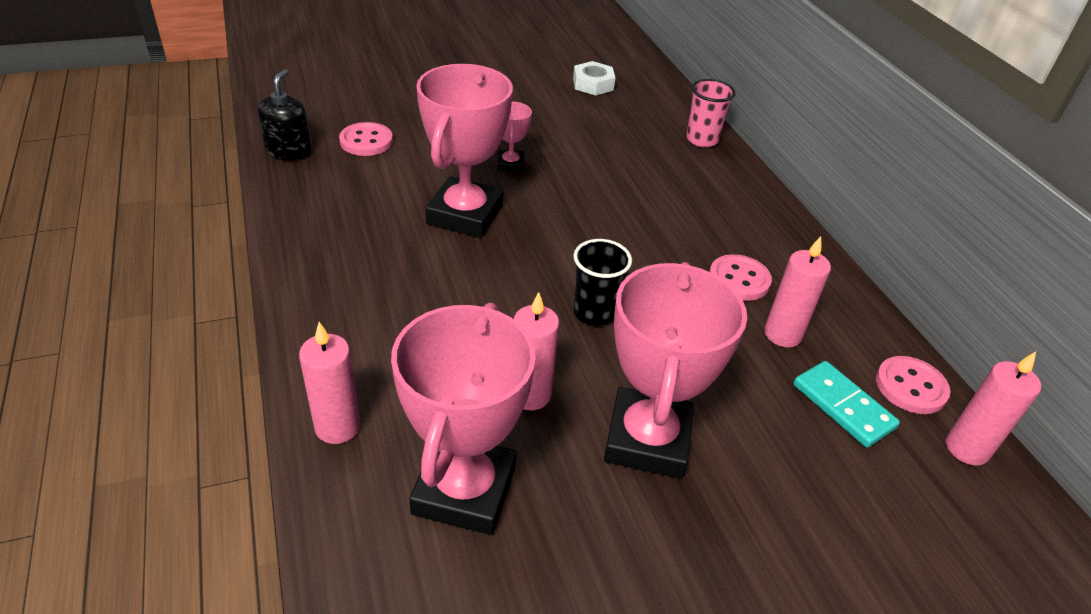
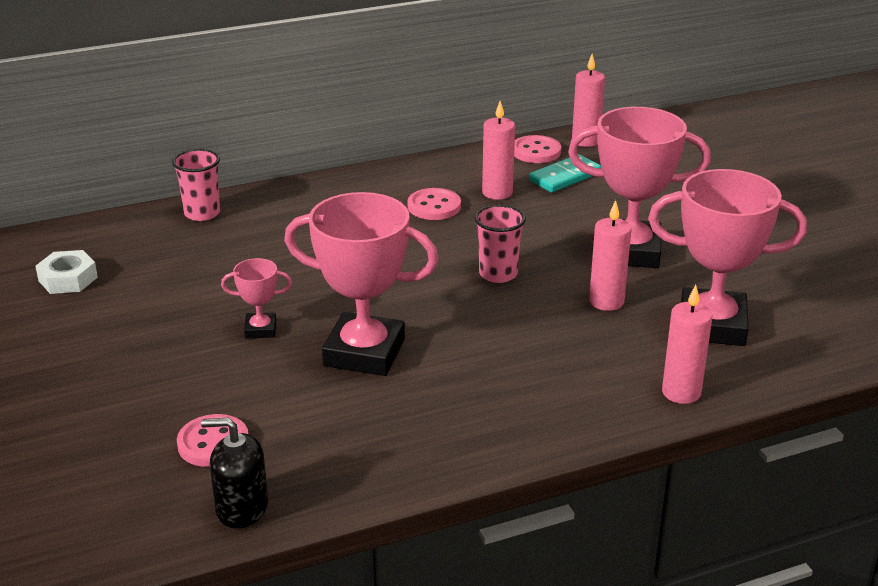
camera: 90 degrees left, 10 degrees down
black cup [573,239,632,326] -> pink cup [475,205,526,283]

